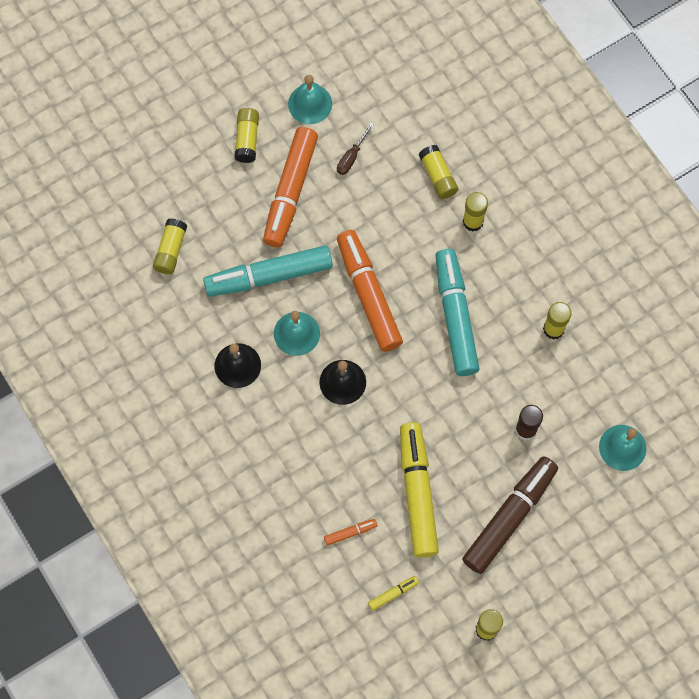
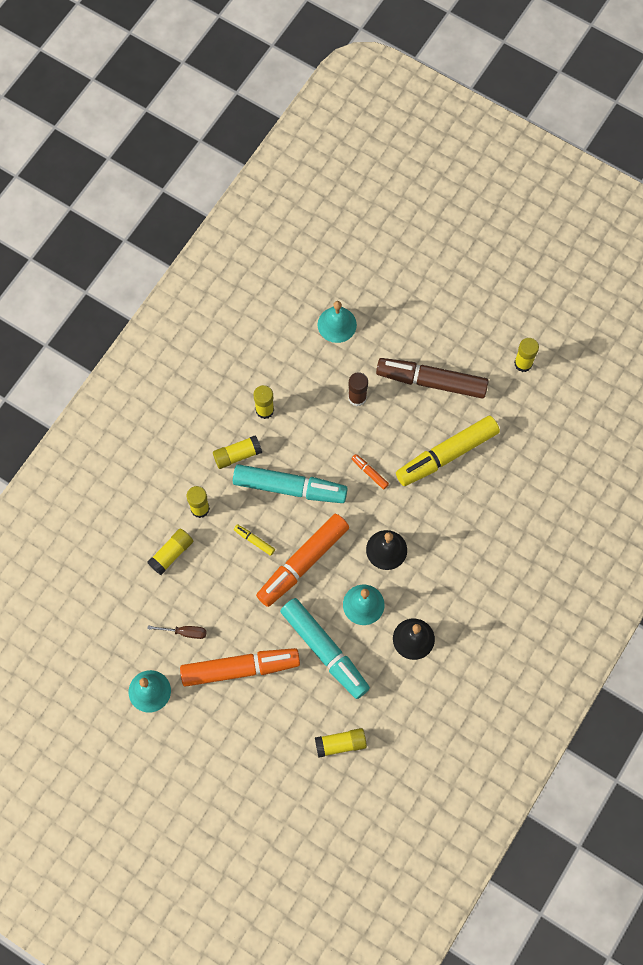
camera: 115 degrees left, 0 degrees up
yellow glue stick [234,108,259,163] -> yellow glue stick moved to [213,435,262,469]
orange marker [324,519,377,546] -> orange marker moved to [352,454,389,489]
yellow marker [368,576,419,611] -> yellow marker moved to [234,524,275,556]
turquoise marker [435,249,480,376] -> turquoise marker turned 135 degrees counterclockwise [233,464,348,503]

